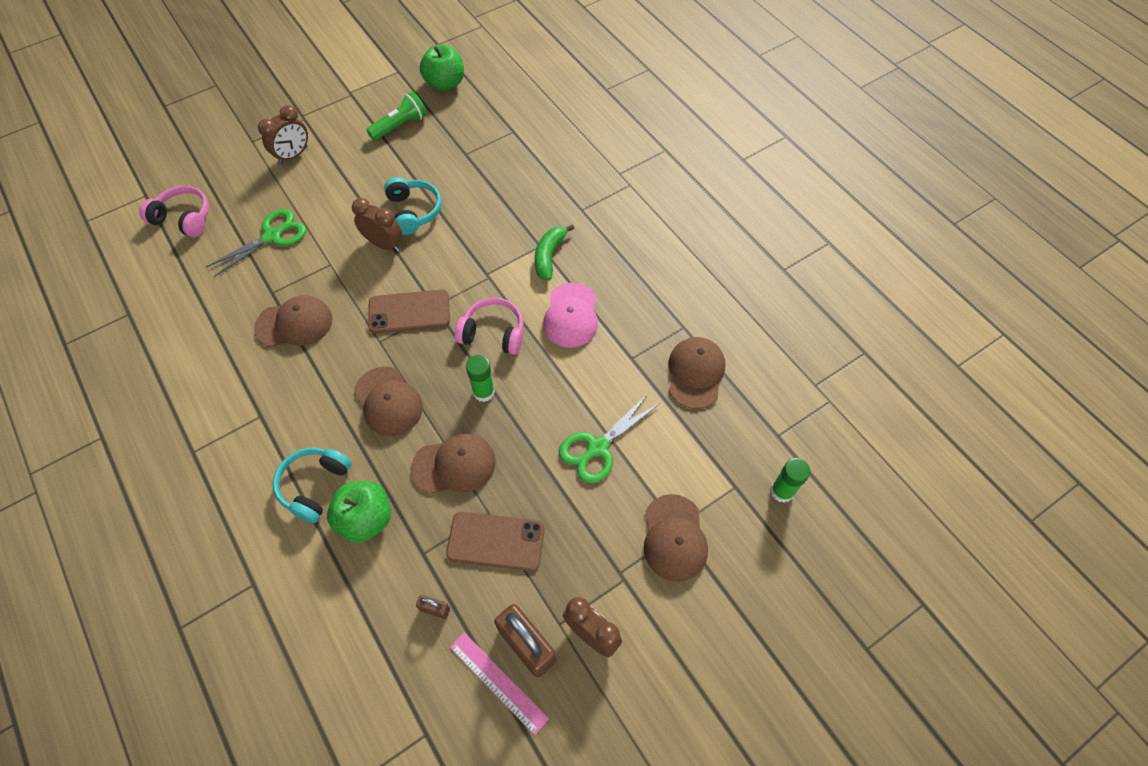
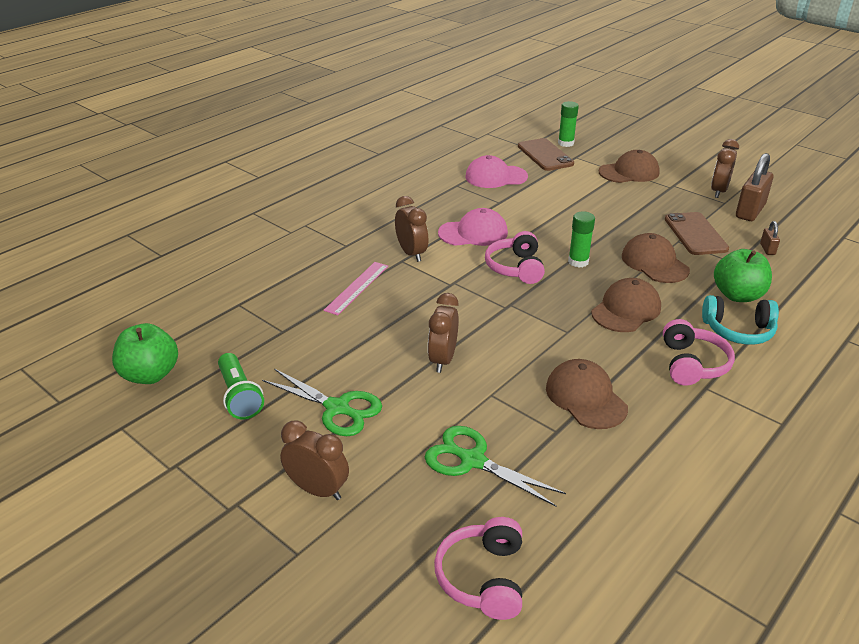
camera: 105 degrees left, 25 degrees down
green flashlight [366,92,427,141] -> green flashlight turned 150 degrees counterclockwise [218,353,264,419]
brown phone [368,289,450,334] -> brown phone moved to [518,138,574,171]
turquoise headphones [384,177,442,235] -> none
pink ruler [450,632,549,735] -> pink ruler moved to [324,262,388,315]
green banana [535,224,575,281] -> brown clock [395,196,428,262]
green scissors [559,394,660,483] -> green scissors moved to [262,369,382,436]
brown cap [669,337,725,409] -> pink cap [465,155,528,188]
none -> pink headphones [663,319,735,386]

